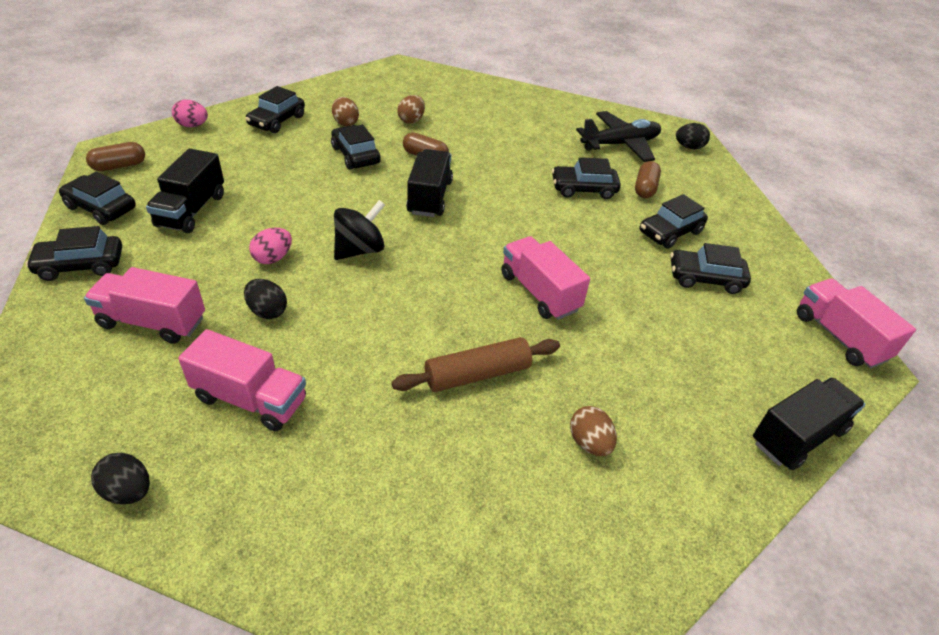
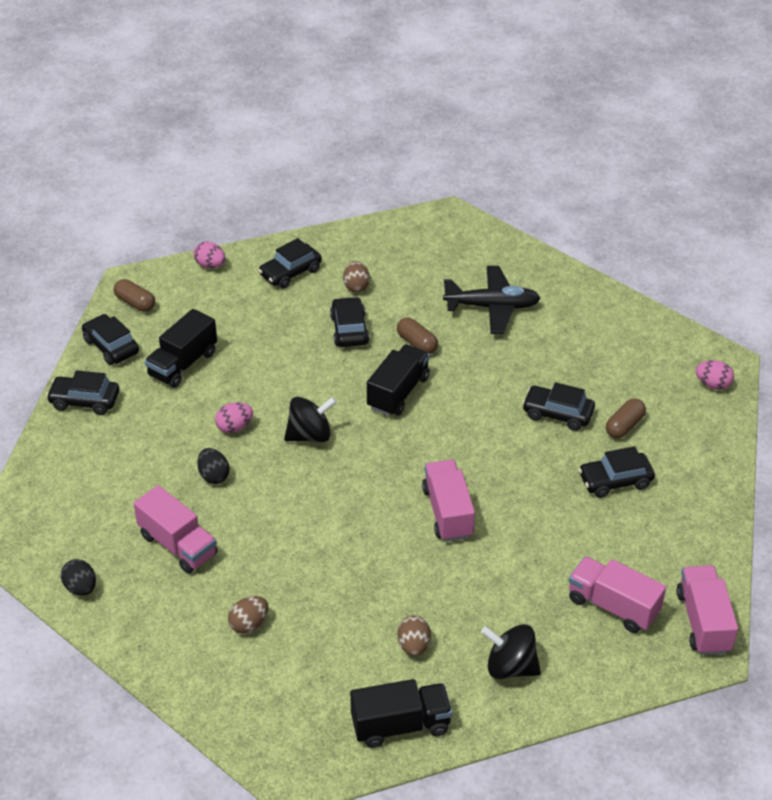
camera: 25 degrees right, 0 degrees up
pink truck [84,267,205,344] -> pink truck moved to [569,556,666,633]
brown capsule [86,142,145,171] -> brown capsule turned 45 degrees clockwise [114,279,155,312]
brown rolling pin [392,337,560,392] -> none
brown egg [397,95,425,124] -> brown egg moved to [228,596,268,634]
black plane [576,111,661,162] -> black plane moved to [443,266,540,334]
black car [670,243,751,294] -> none
black egg [676,123,710,149] -> pink egg [696,360,734,390]
black truck [753,377,865,470] -> black truck moved to [350,679,452,748]
none -> black spinning top [481,624,541,679]

